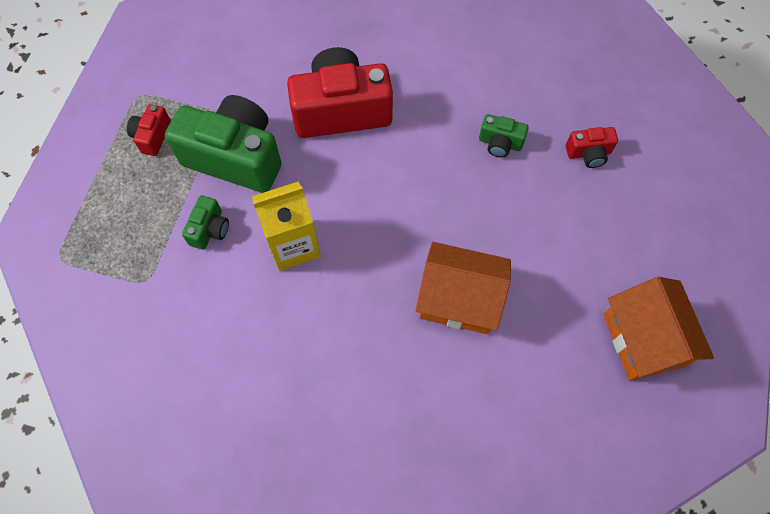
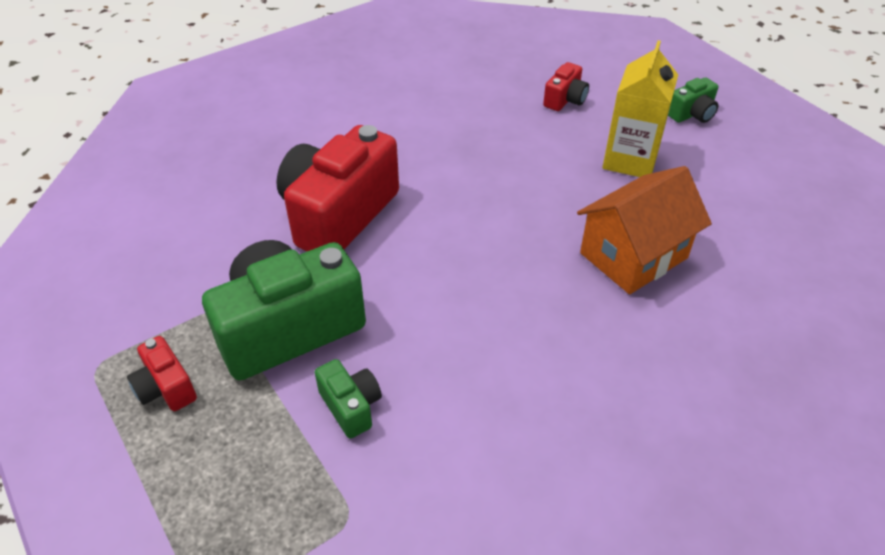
camera: 50 degrees left, 20 degrees down
yellow carton [252,181,321,271] -> yellow carton moved to [602,40,678,177]
green camera [479,114,529,158] -> green camera moved to [668,77,718,123]
orange house [604,277,714,381] -> none

